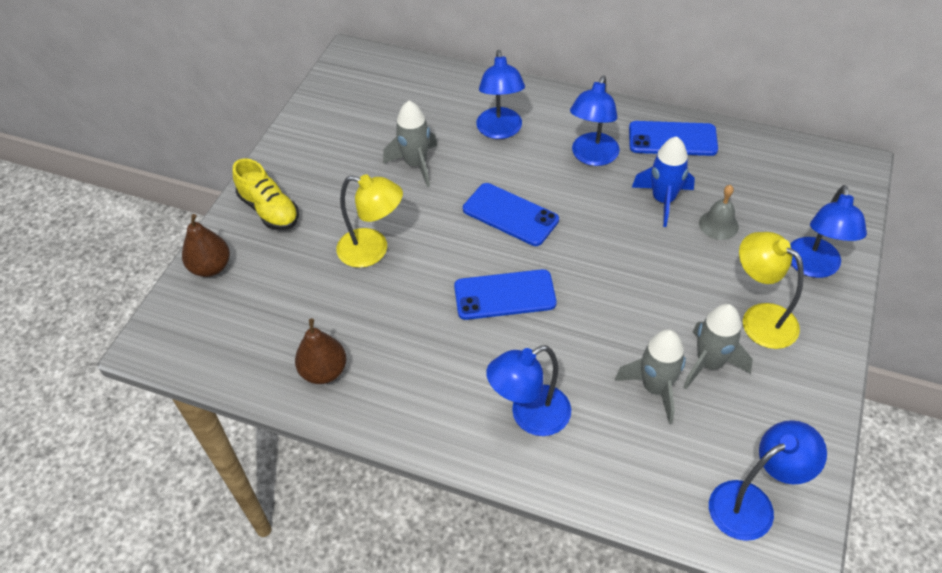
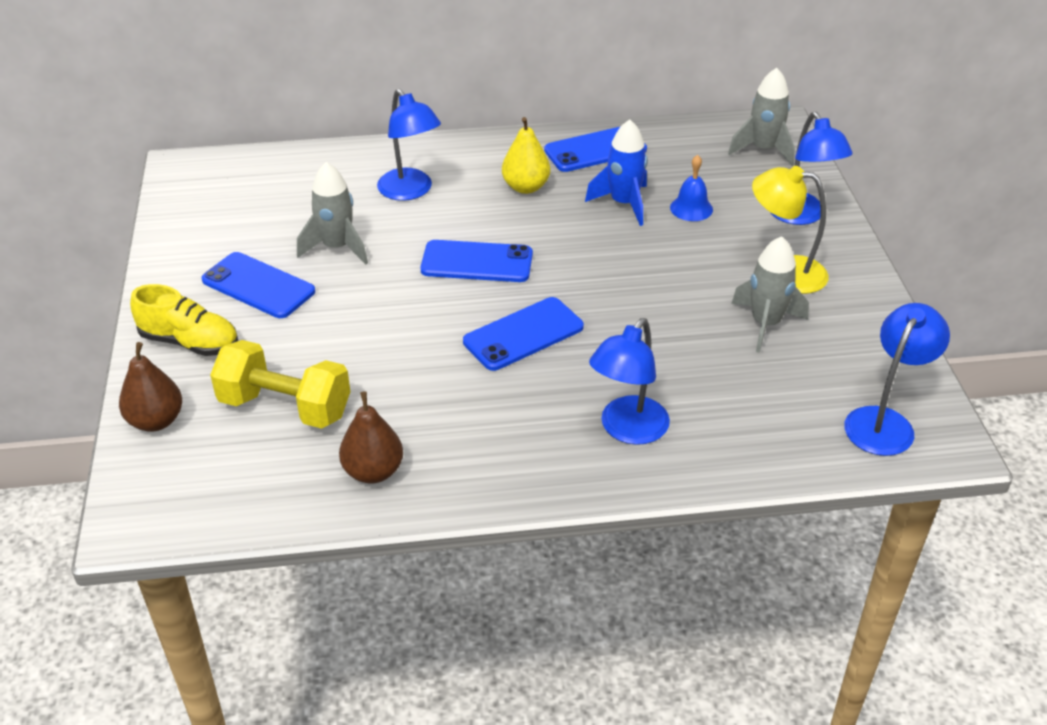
camera: 30 degrees left, 10 degrees down
yellow lamp [336,174,403,268] -> none
blue lamp [570,76,620,166] -> yellow pear [502,117,550,194]
grey rocket [615,329,686,424] -> grey rocket moved to [728,68,795,166]
grey bell [699,185,739,240] -> blue bell [670,155,713,221]
none -> blue phone [201,252,315,318]
none -> yellow dumbbell [210,340,350,429]

